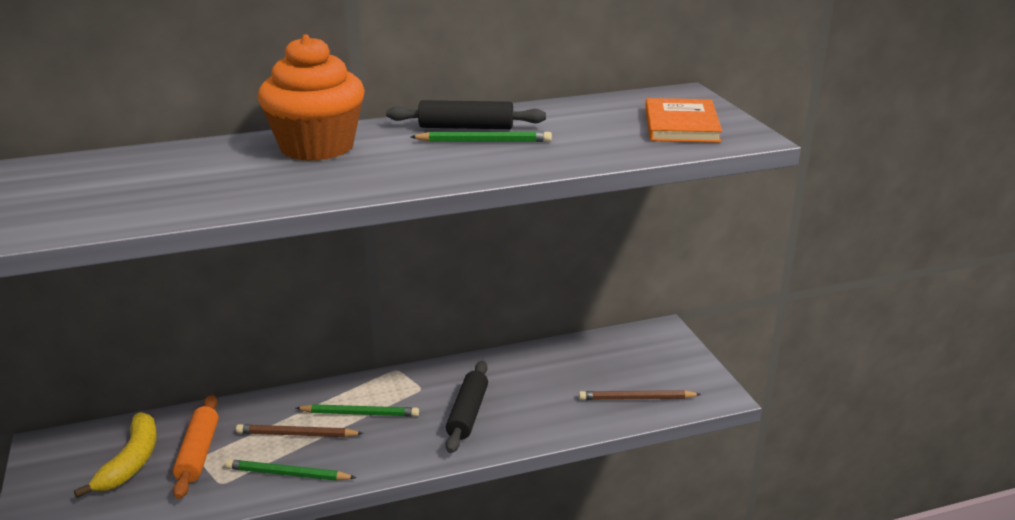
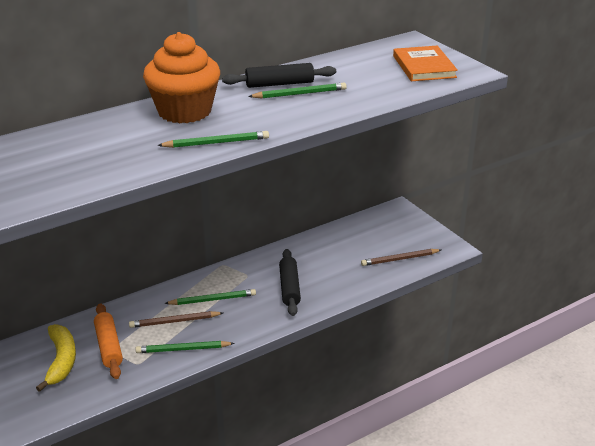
camera: 15 degrees left, 5 degrees up
none -> green pencil [157,131,269,148]

